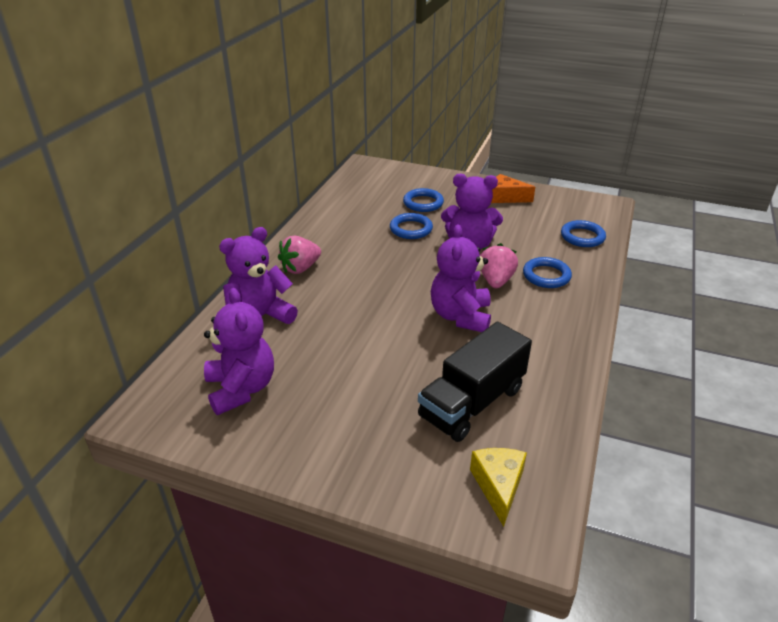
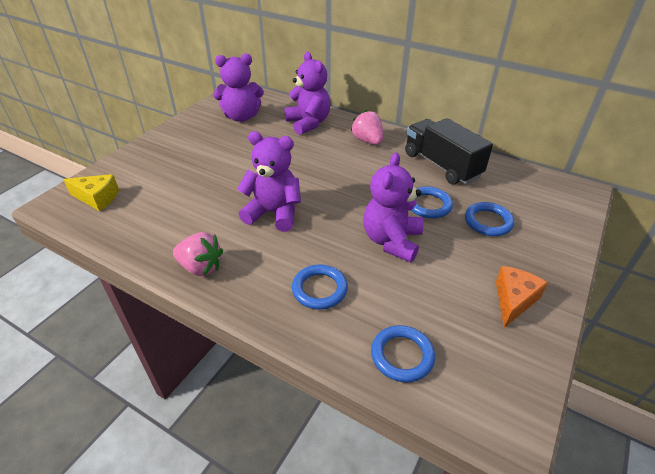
camera: 100 degrees right, 5 degrees up
black truck [418,322,532,442] -> black truck moved to [405,118,493,184]
pink strawberry [480,243,518,288] -> pink strawberry moved to [173,232,223,276]

